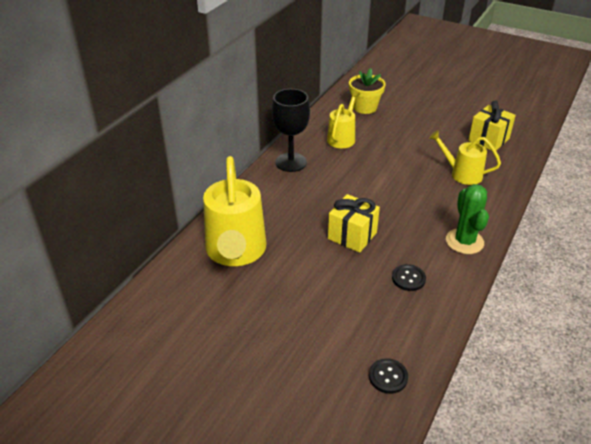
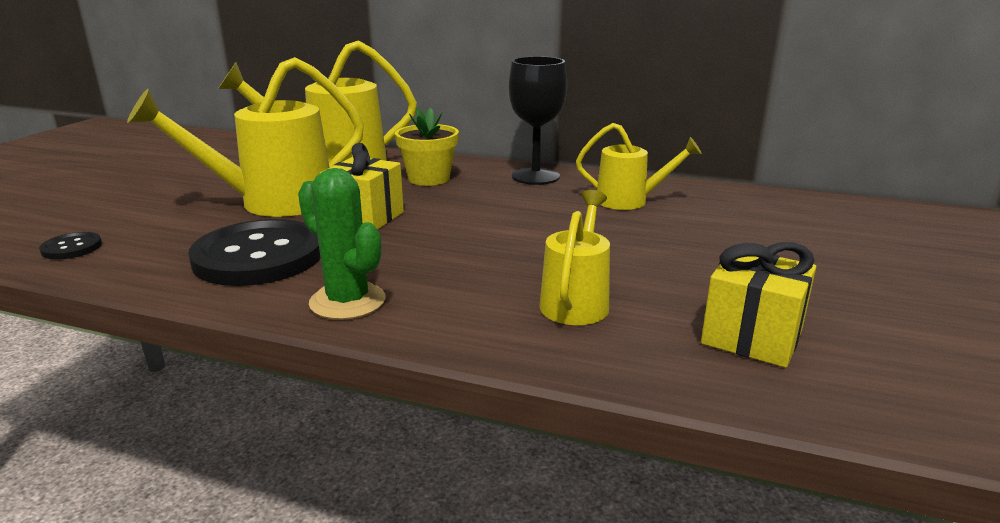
camera: 80 degrees right, 15 degrees down
yellow flower pot [349,68,386,114] -> yellow flower pot moved to [395,107,459,186]
black button [392,264,426,291] -> black button [189,219,320,286], size x2.30
green cactus [446,184,489,254] -> green cactus turned 60 degrees clockwise [298,168,386,320]
none -> yellow watering can [127,57,364,217]

